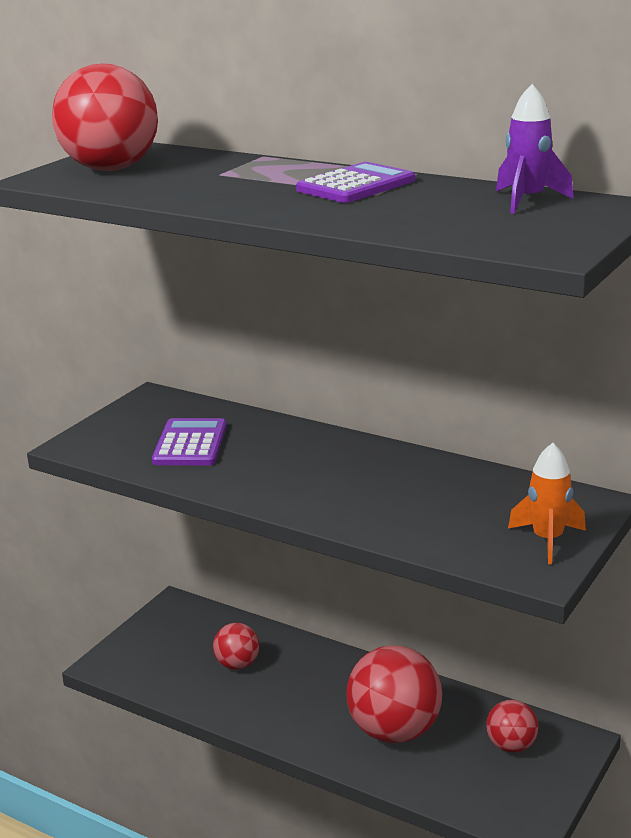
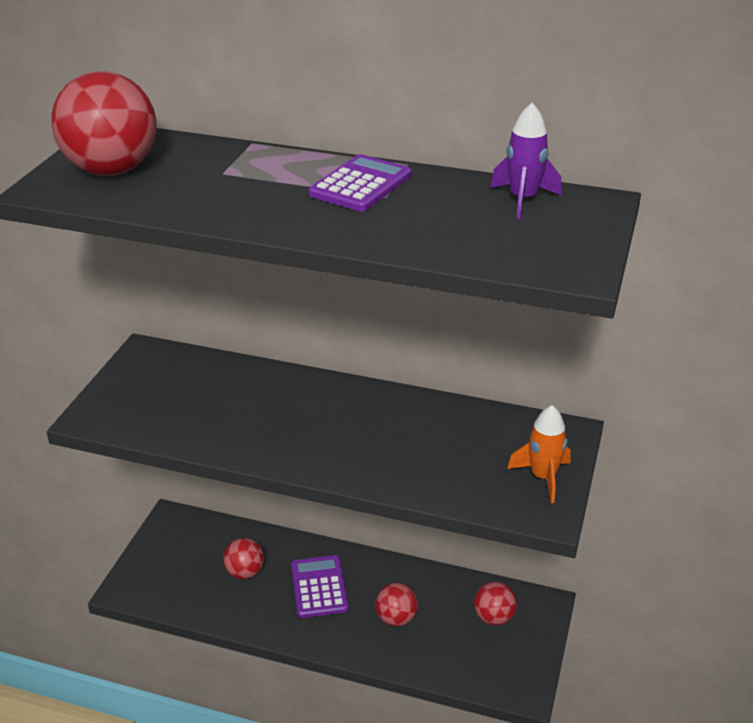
camera: 15 degrees left, 10 degrees up
purple calculator [152,418,227,465] -> purple calculator moved to [291,555,349,618]
red ball [346,645,442,743] -> red ball [375,583,418,626], size x0.53

